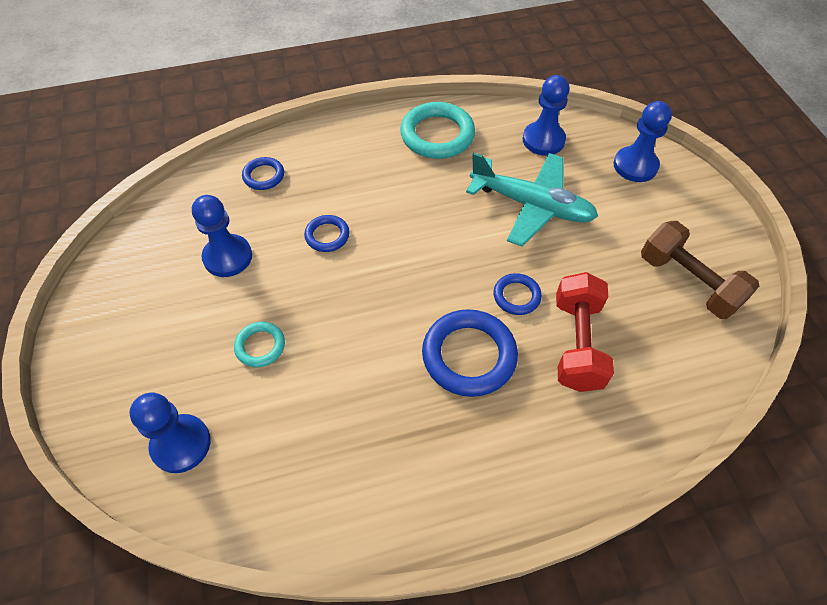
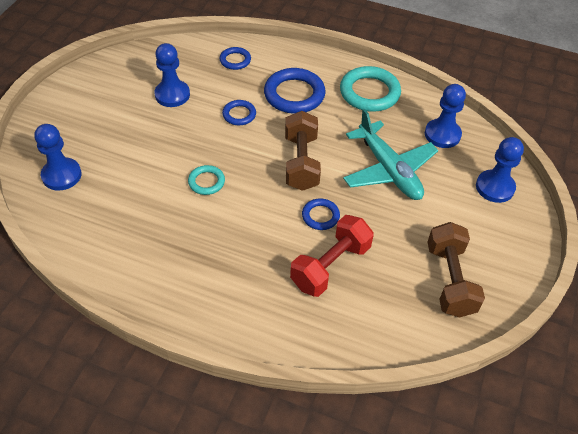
camera: 35 degrees right, 5 degrees down
turquoise ring [234,322,285,367] -> turquoise ring moved to [188,165,225,195]
blue ring [422,309,518,397] -> blue ring moved to [264,68,326,114]
none -> brown dumbbell [285,111,321,191]

